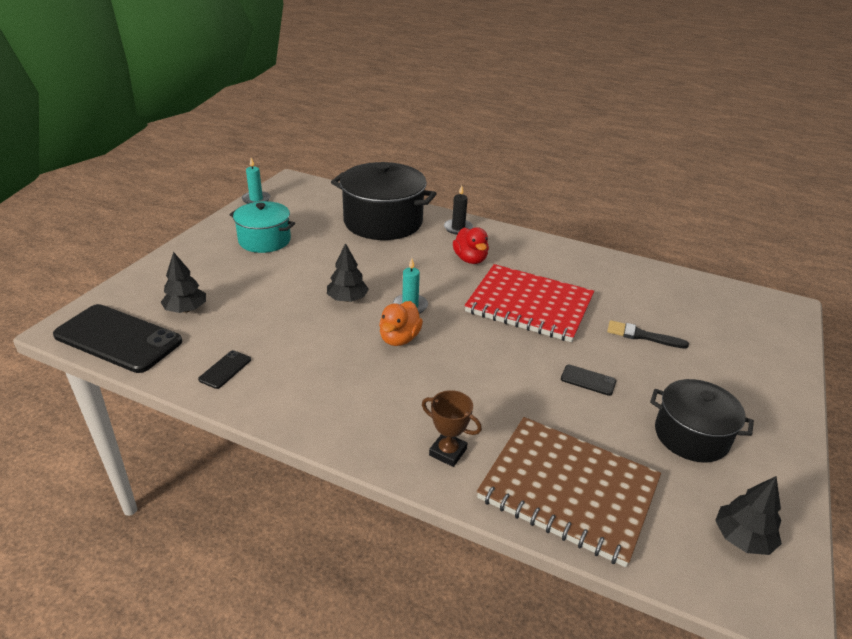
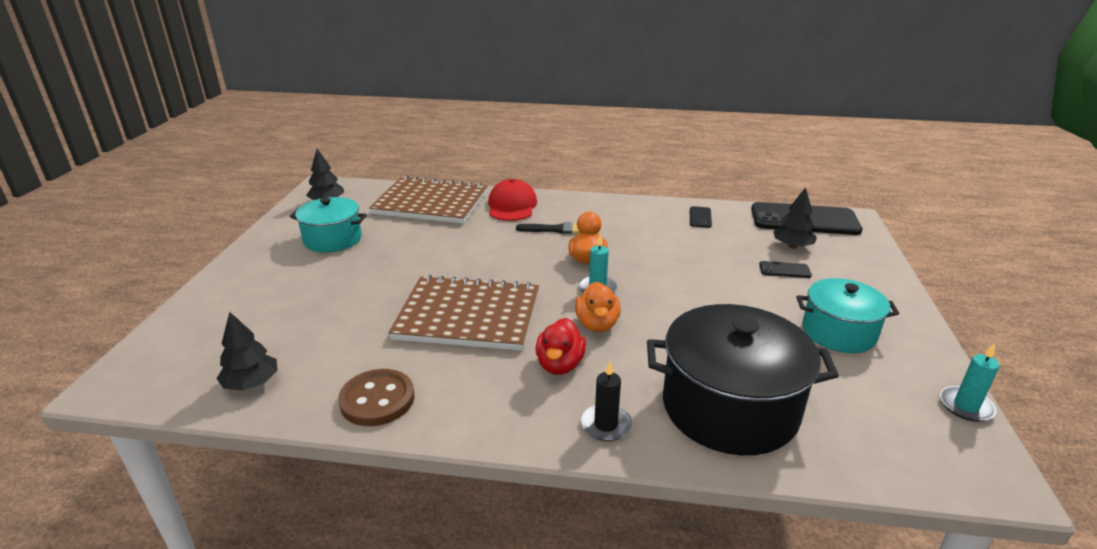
camera: 165 degrees right, 5 degrees down
black tree [327,243,369,302] -> black tree moved to [216,312,278,391]
brown trophy [422,390,482,467] -> red cap [488,179,537,221]
red duck [453,227,489,264] -> red duck turned 135 degrees counterclockwise [536,318,586,375]
red notebook [465,264,594,342] -> brown notebook [389,275,539,351]
black phone [561,365,616,396] -> black phone moved to [759,261,812,278]
black brush [607,320,689,349] -> black brush moved to [516,222,580,234]
black pot [650,379,754,462] -> turquoise pot [290,197,367,252]
none -> brown button [338,369,415,426]
none -> orange duck [575,281,621,332]

